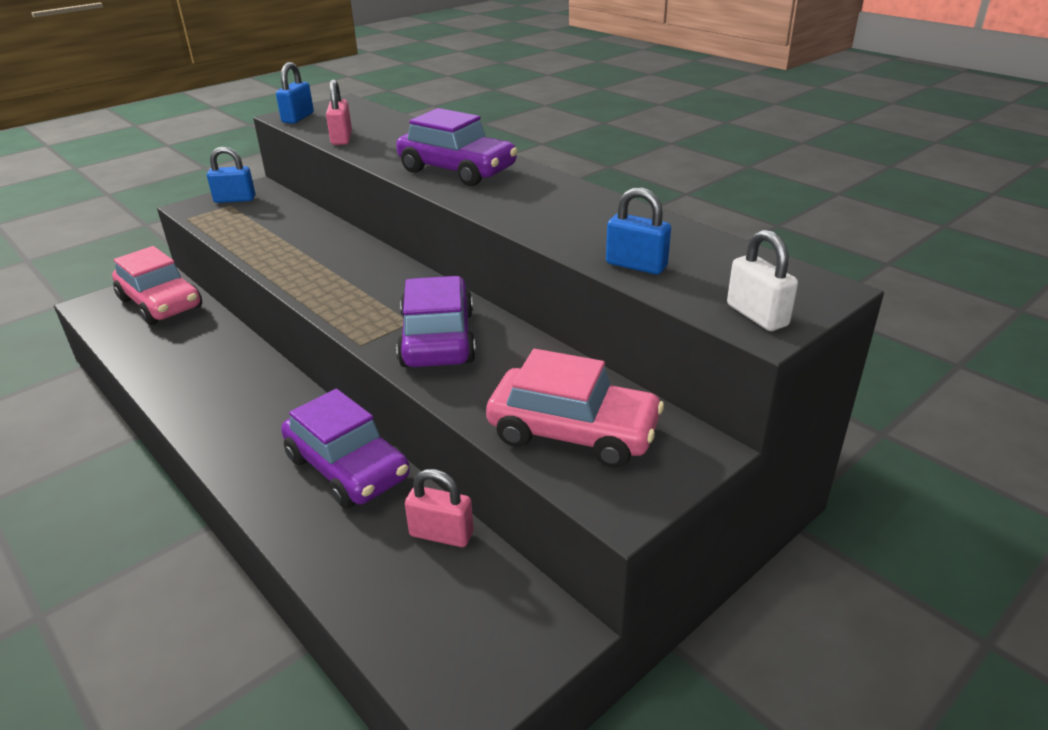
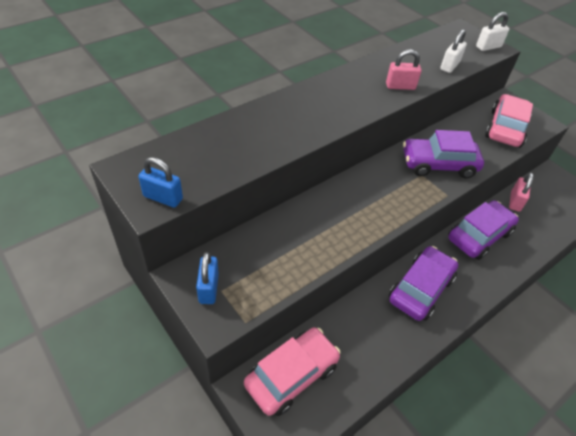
camera: 90 degrees left, 15 degrees up
pink padlock [326,79,352,145] -> pink padlock moved to [386,49,422,90]
purple car [396,108,518,186] -> purple car moved to [389,246,458,321]
blue padlock [606,187,671,275] -> white padlock [440,29,467,73]

